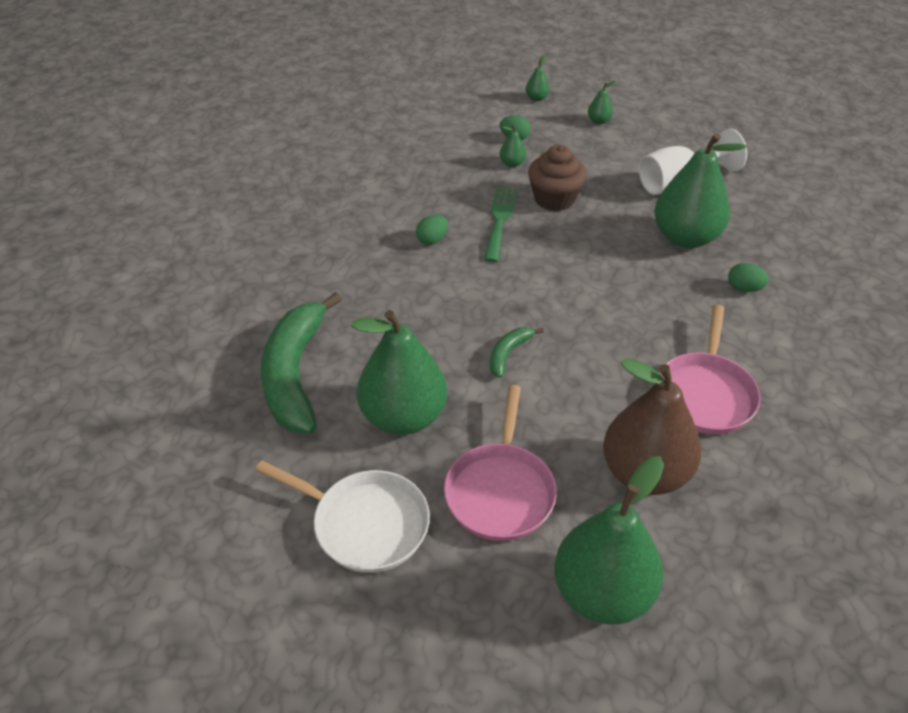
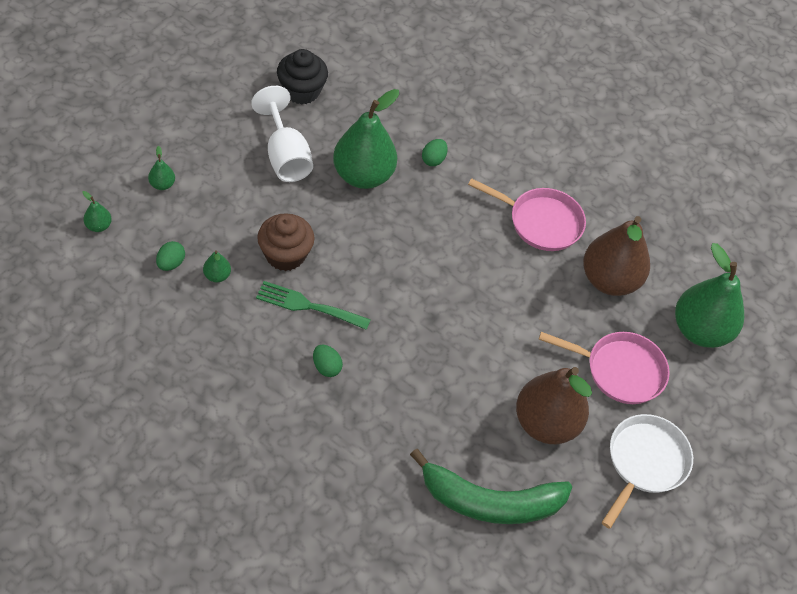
camera: 90 degrees left, 10 degrees up
green pear [351,310,447,435] -> brown pear [516,367,592,444]
green banana [490,327,544,378] -> none
none -> black cupcake [277,49,328,105]

